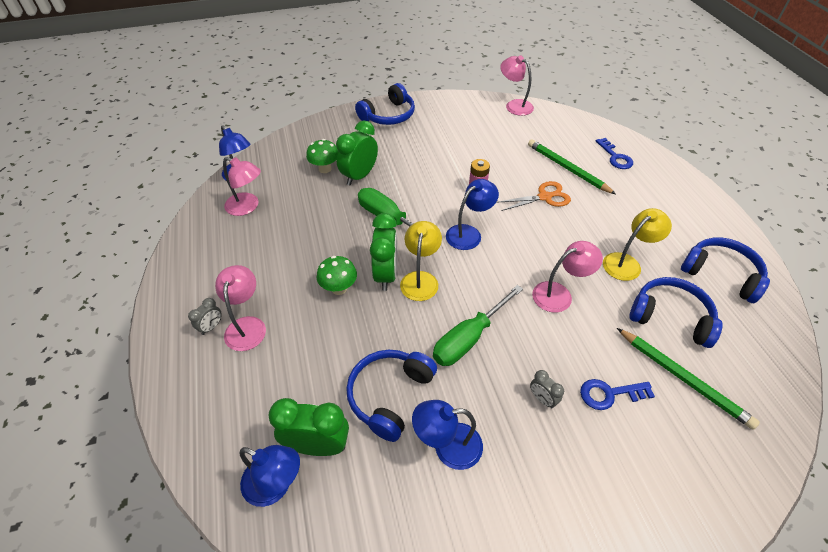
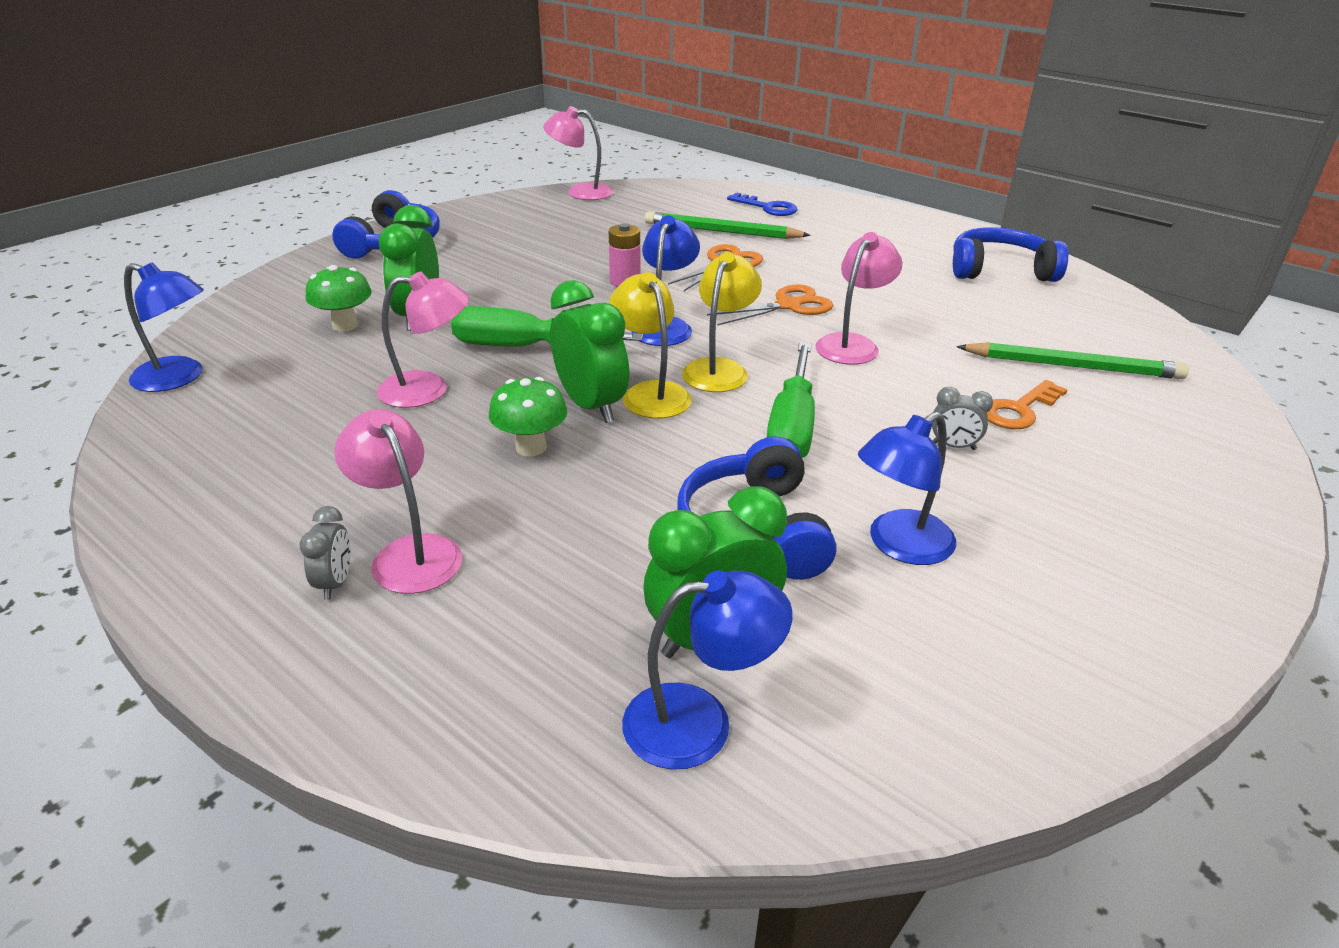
camera: 35 degrees left, 15 degrees down
pink lamp [223,157,261,216] -> pink lamp moved to [377,271,469,408]
blue key [580,379,655,410] -> orange key [987,380,1068,429]
yellow lamp [603,208,672,281] -> yellow lamp moved to [682,252,762,392]
blue headphones [629,277,723,348] -> none
none -> orange scissors [707,285,834,326]

